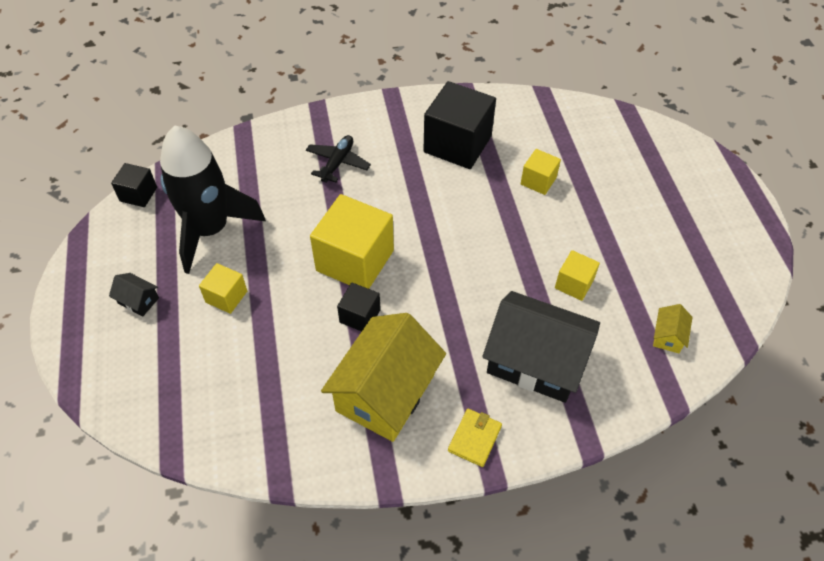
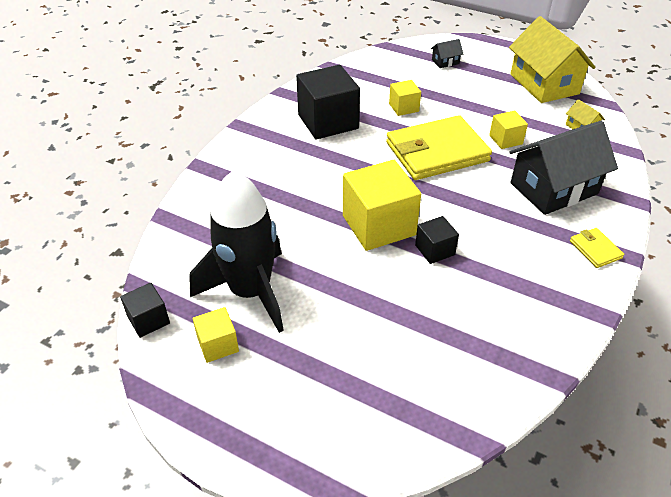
camera: 50 degrees left, 10 degrees down
black house [109,273,159,317] -> black house moved to [431,39,463,68]
yellow cube [199,263,247,314] -> yellow cube moved to [193,307,239,363]
black plane [306,135,371,183] -> none
yellow house [321,313,446,442] -> yellow house moved to [509,16,596,103]
none -> yellow wallet [386,115,492,180]

